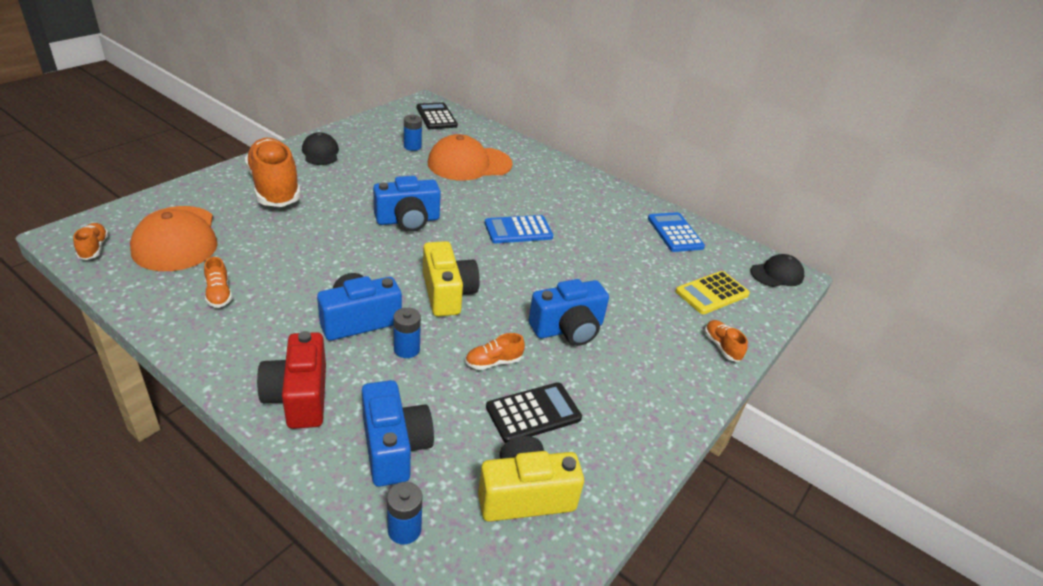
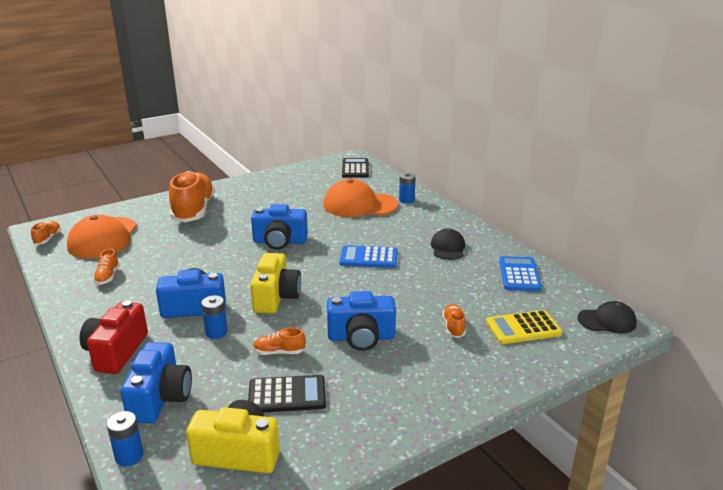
camera: 25 degrees right, 10 degrees down
black cap [302,132,339,165] -> black cap moved to [431,229,465,260]
blue battery [404,115,422,151] -> blue battery moved to [399,173,416,204]
orange shoe [705,320,748,362] -> orange shoe moved to [442,304,466,338]

